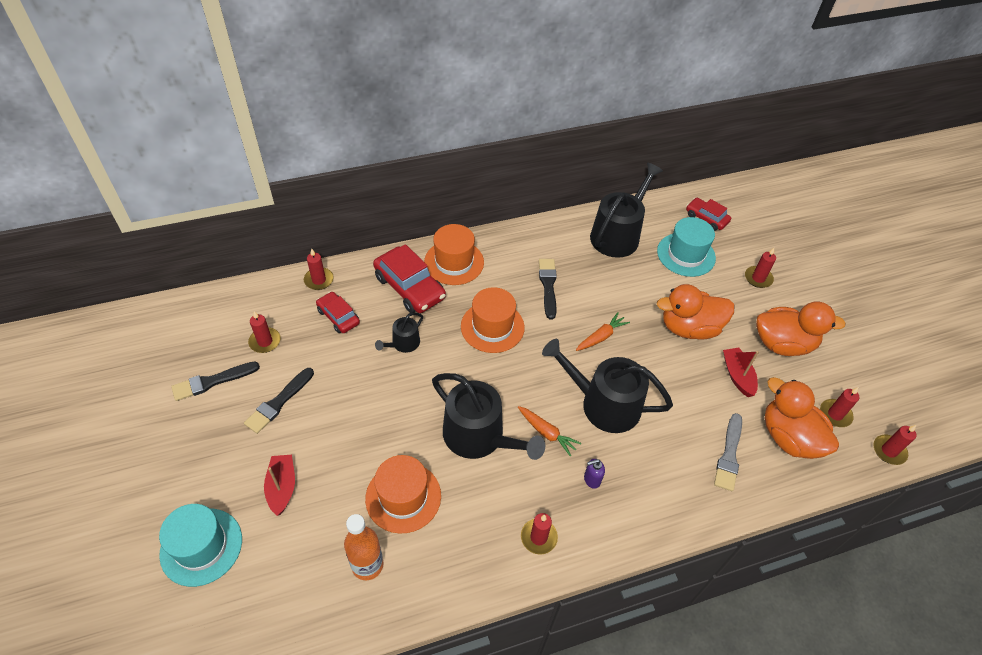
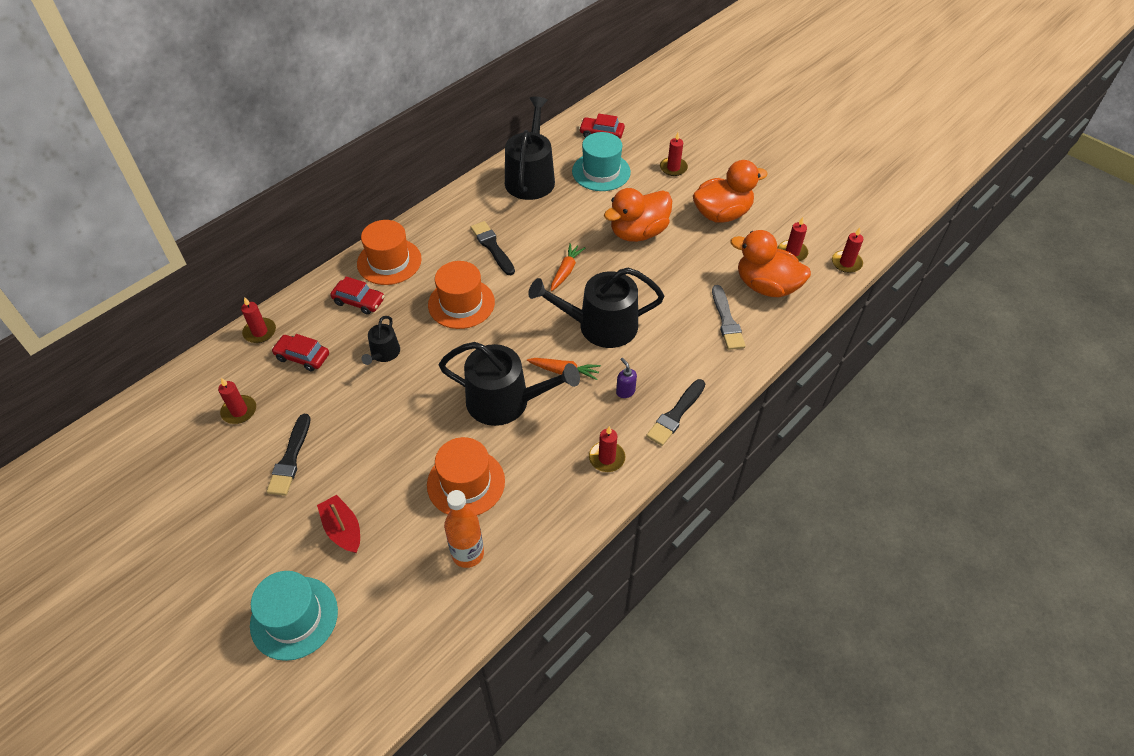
camera: 25 degrees left, 0 degrees up
black brush [171,362,260,401] -> black brush moved to [646,379,705,446]
red car [373,244,446,313] -> red car [330,276,384,315], size x0.59
purple soap dispenser [584,459,605,489] -> purple soap dispenser turned 105 degrees clockwise [616,358,637,398]
red boat [723,348,759,397] -> none

